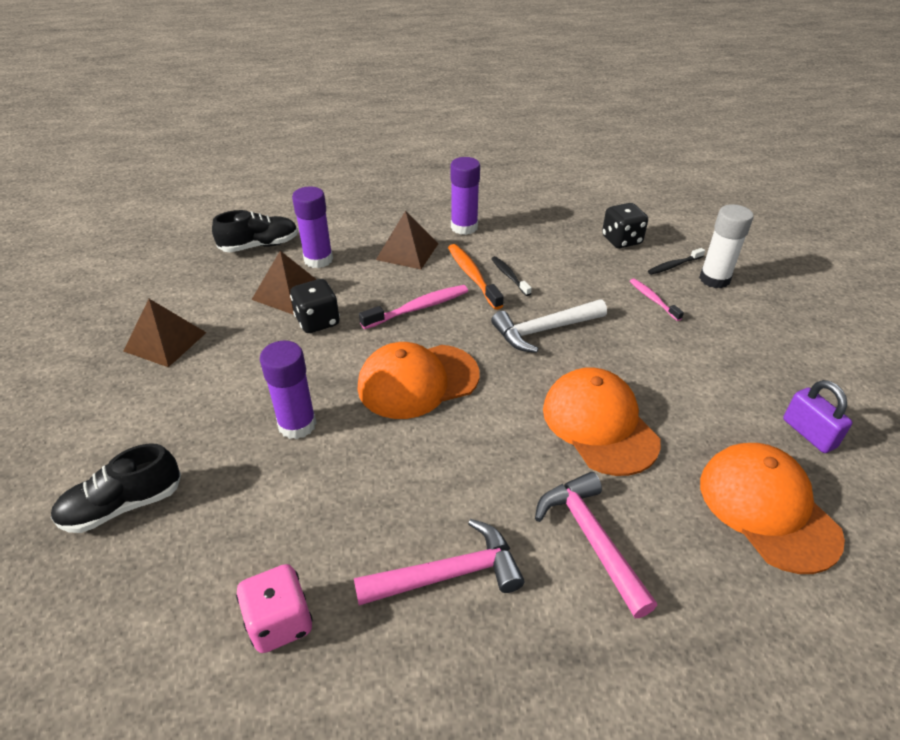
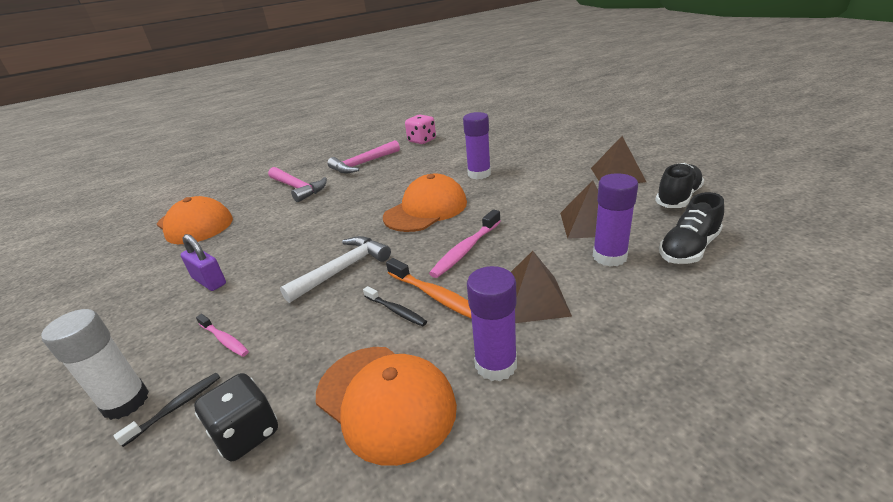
camera: 160 degrees right, 10 degrees down
black shoe [51,443,181,533] -> black shoe moved to [655,163,704,208]
black dice [290,279,340,333] -> none
orange cap [543,367,661,476] -> orange cap moved to [316,347,457,466]
purple padlock [783,380,853,453] -> purple padlock moved to [181,234,226,291]

